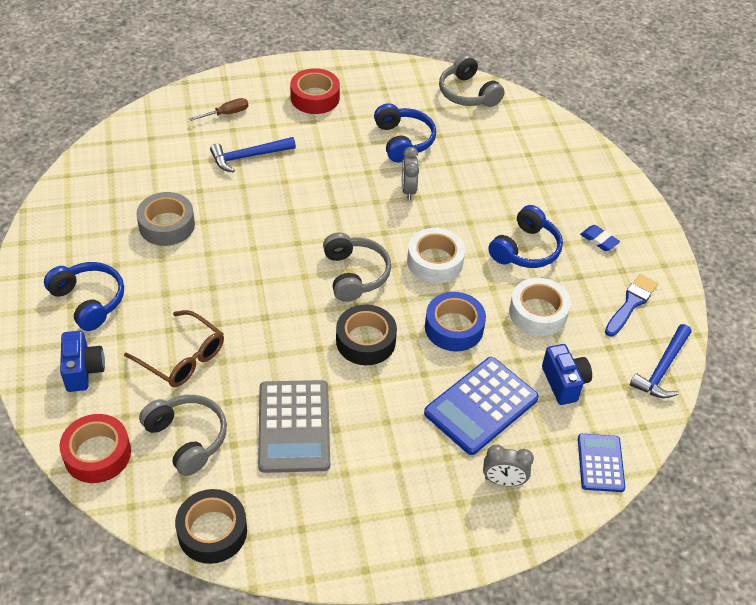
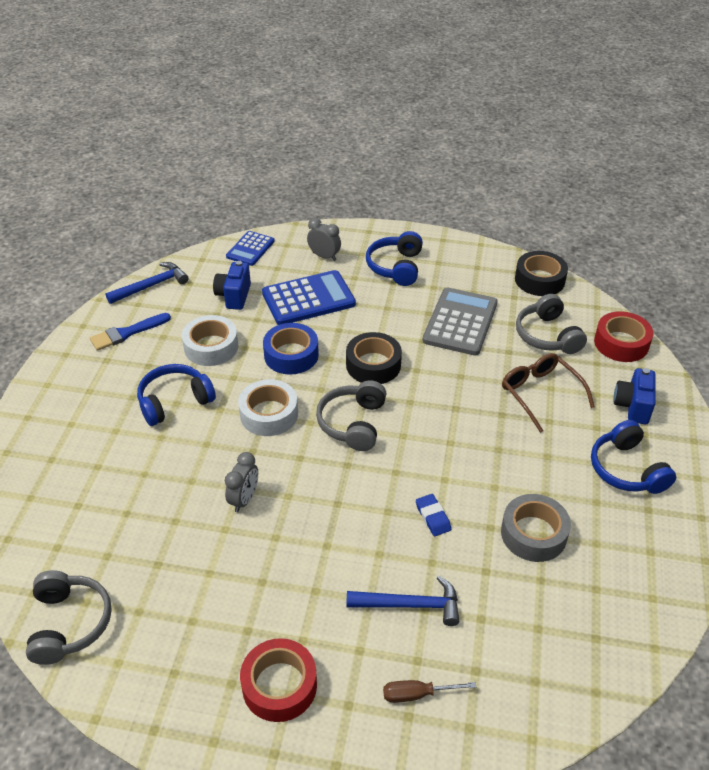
camera: 155 degrees left, 5 degrees down
blue headphones [374,103,436,162] -> blue headphones moved to [366,231,423,286]
blue eraser [580,225,620,251] -> blue eraser moved to [416,494,451,536]

